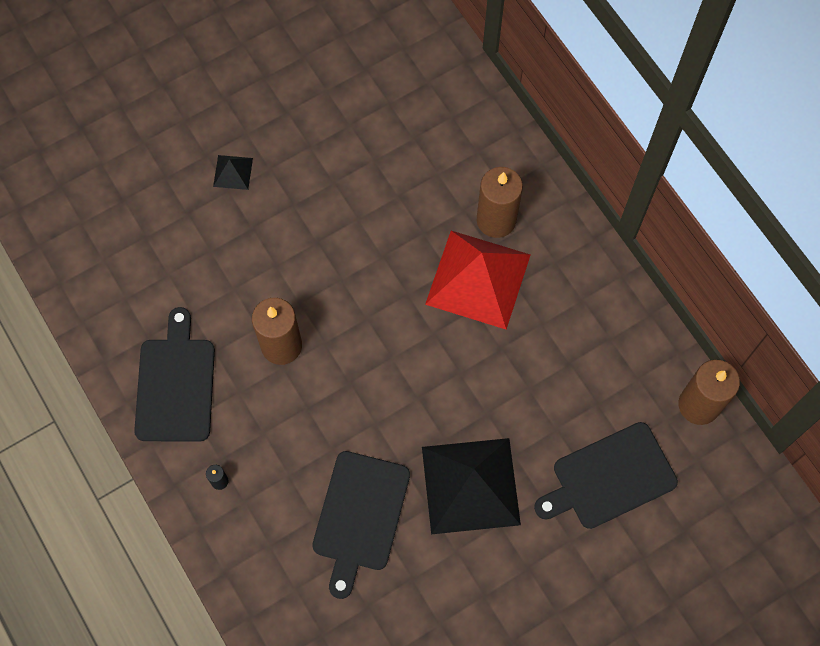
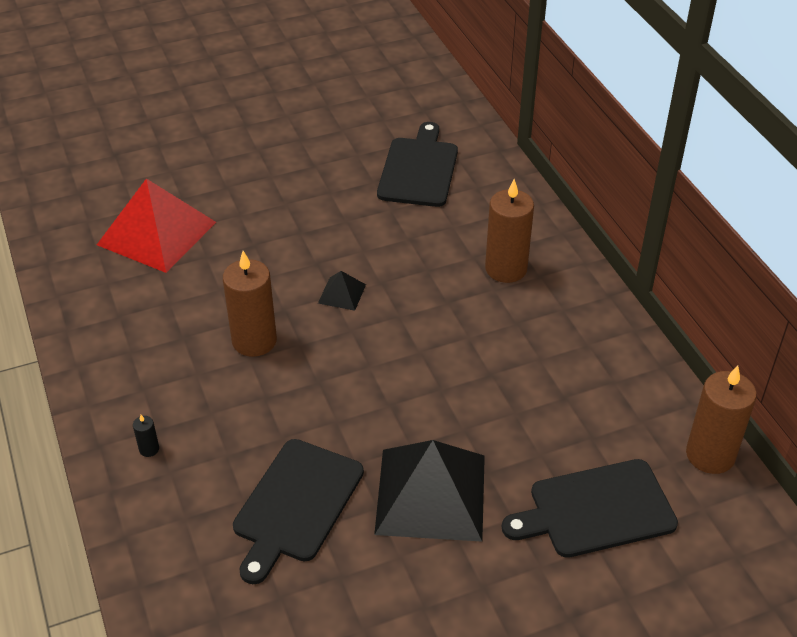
camera: 10 degrees right, 25 degrees down
black cutting board [134,307,215,442] -> black cutting board moved to [377,122,458,207]
black pyramid [213,155,253,190] -> black pyramid moved to [318,271,366,311]
red pyramid [425,231,530,329] -> red pyramid moved to [97,179,216,273]

